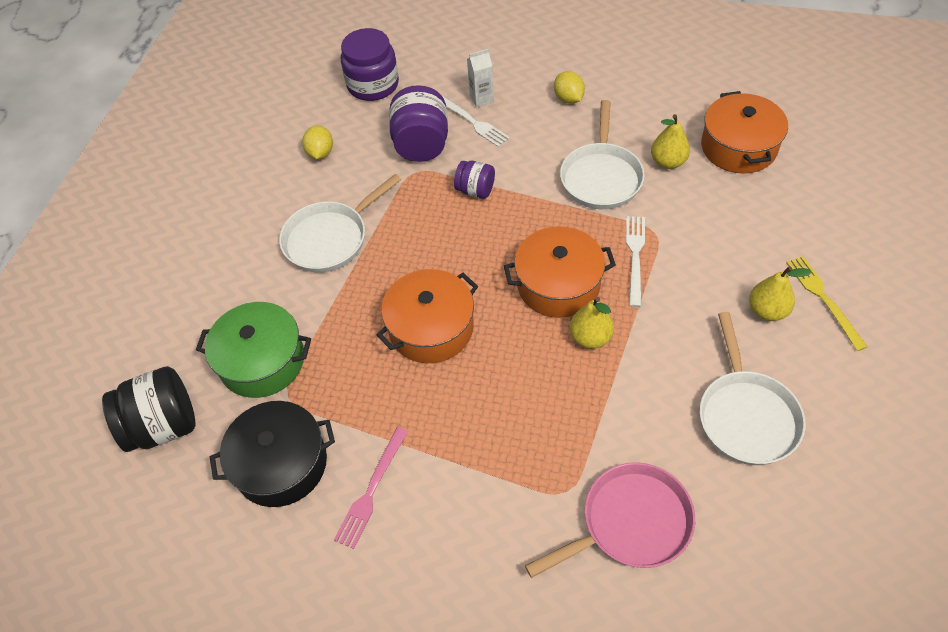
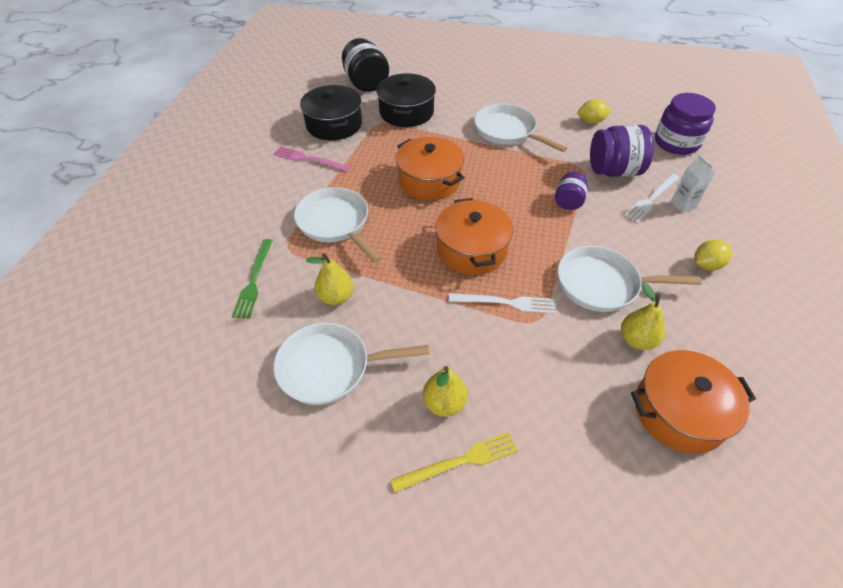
camera: 85 degrees right, 5 degrees down
green pot [196,302,311,398] -> black pot [376,73,436,127]
pink pan [525,462,695,578] -> green fork [232,239,273,319]
yellow pear [570,297,614,349] -> yellow pear moved to [306,253,354,305]
none -> white pan [294,187,382,263]

